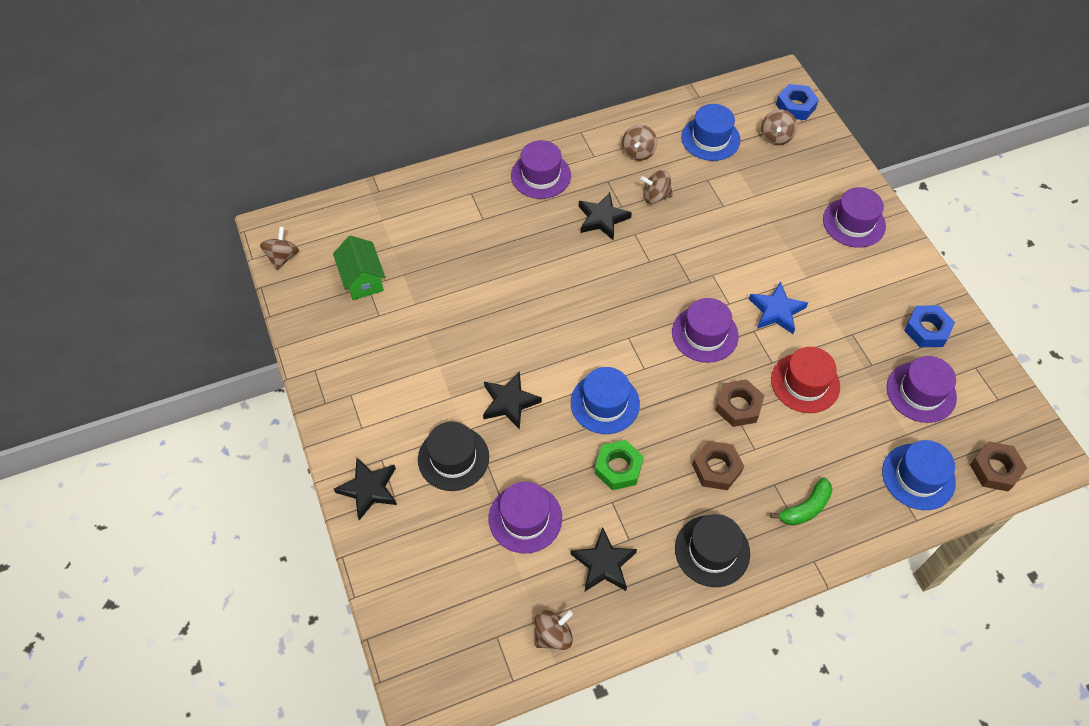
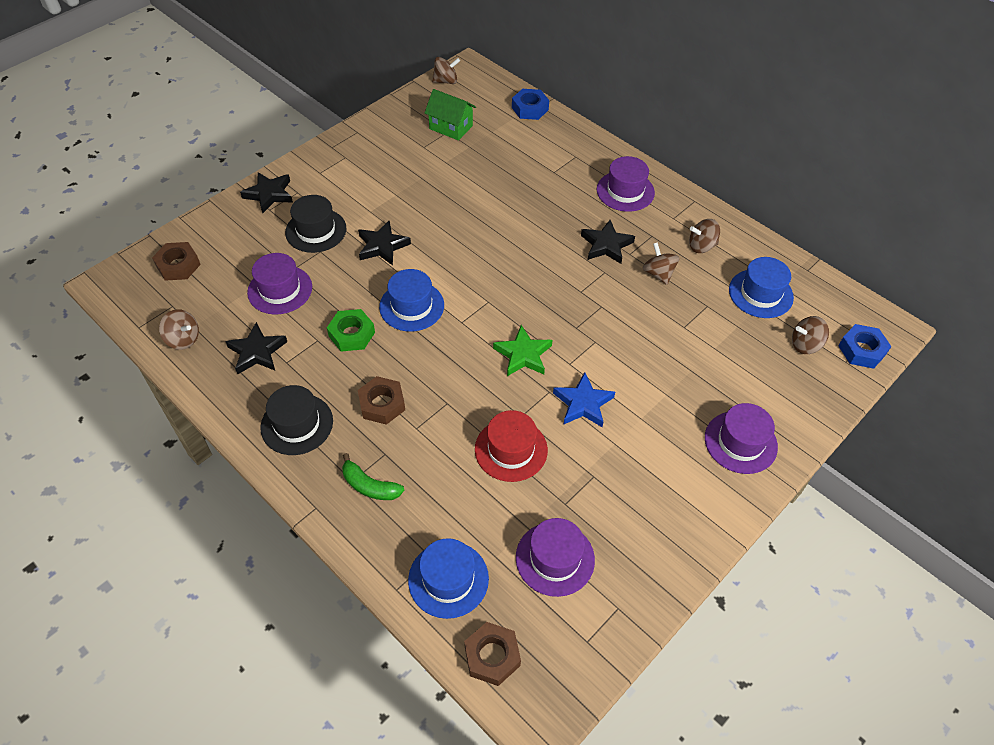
camera: 65 degrees right, 5 degrees down
green house [333,235,385,300] -> green house turned 75 degrees clockwise [425,89,476,141]
purple hat [672,298,739,363] -> green star [493,325,552,376]
brown nut [715,379,764,427] -> brown nut moved to [152,242,201,281]
blue nut [904,305,955,347] -> blue nut moved to [512,89,549,120]

